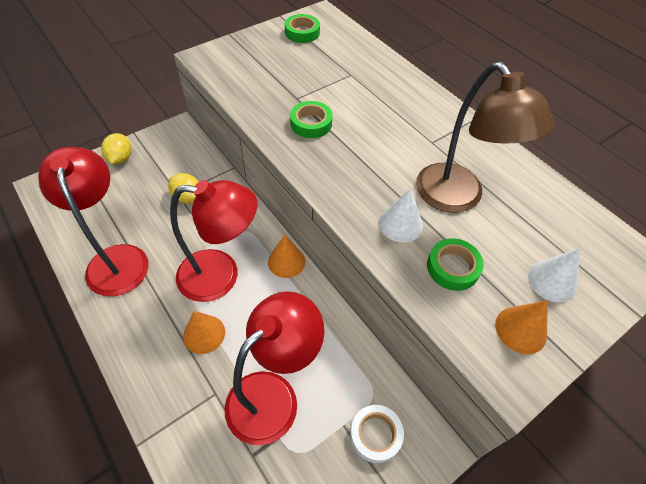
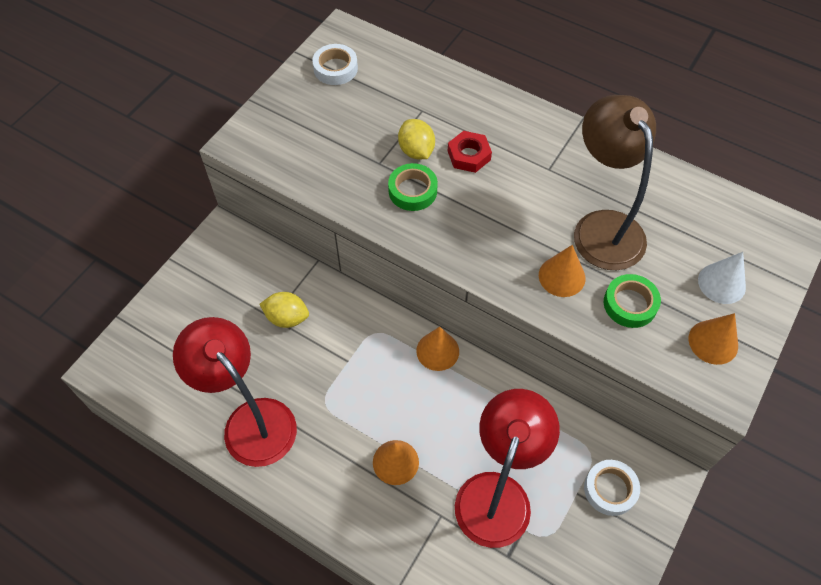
camera: 20 degrees left, 5 degrees up
yellow lemon [101,133,132,164] -> yellow lemon moved to [398,119,435,159]
red lamp [170,180,257,302] -> none
green tape [285,14,320,43] -> white tape [312,44,358,85]
white cone [379,188,423,243] -> orange cone [539,245,586,297]
brown lamp [416,62,555,213] -> brown lamp turned 150 degrees counterclockwise [574,95,656,270]
none -> red nut [448,131,492,173]

